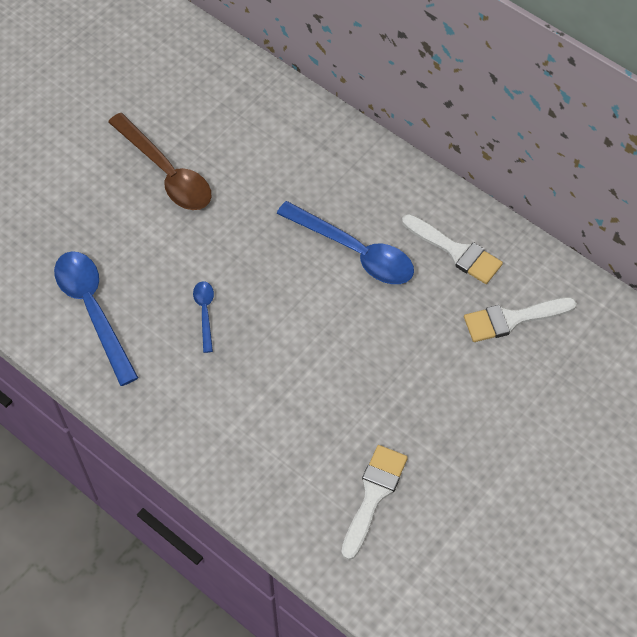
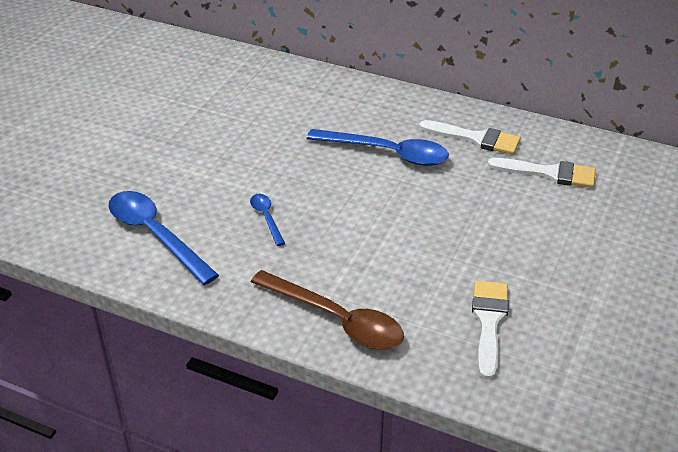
camera: 15 degrees left, 20 degrees down
brown spoon [108,113,211,210] -> brown spoon moved to [251,270,404,350]
white brush [464,297,577,342] -> white brush turned 135 degrees counterclockwise [488,158,596,188]

